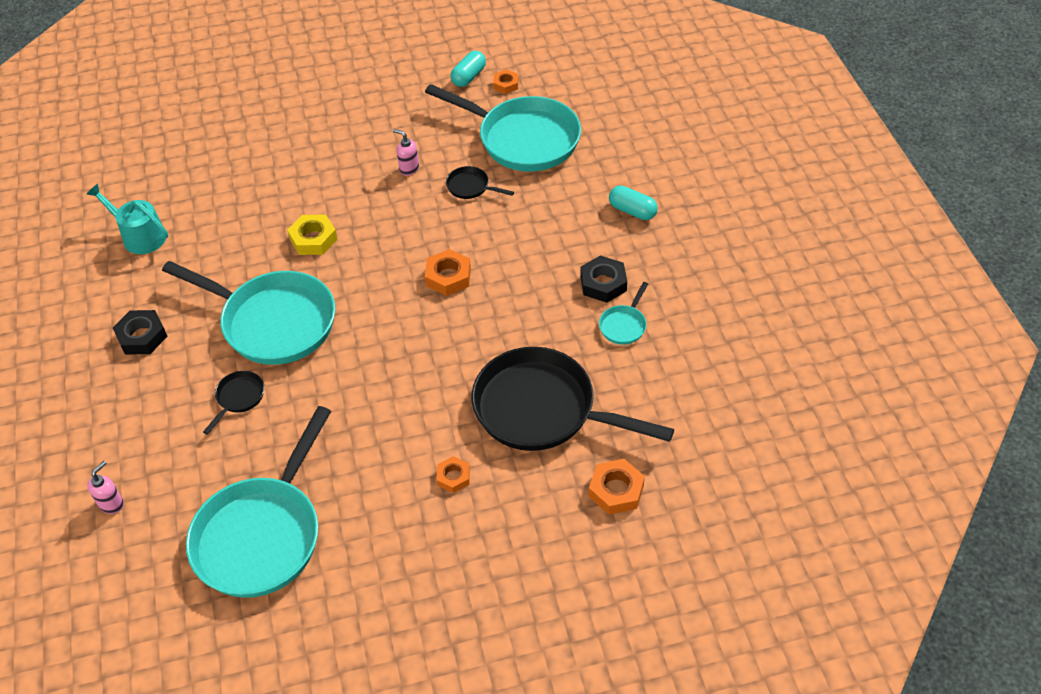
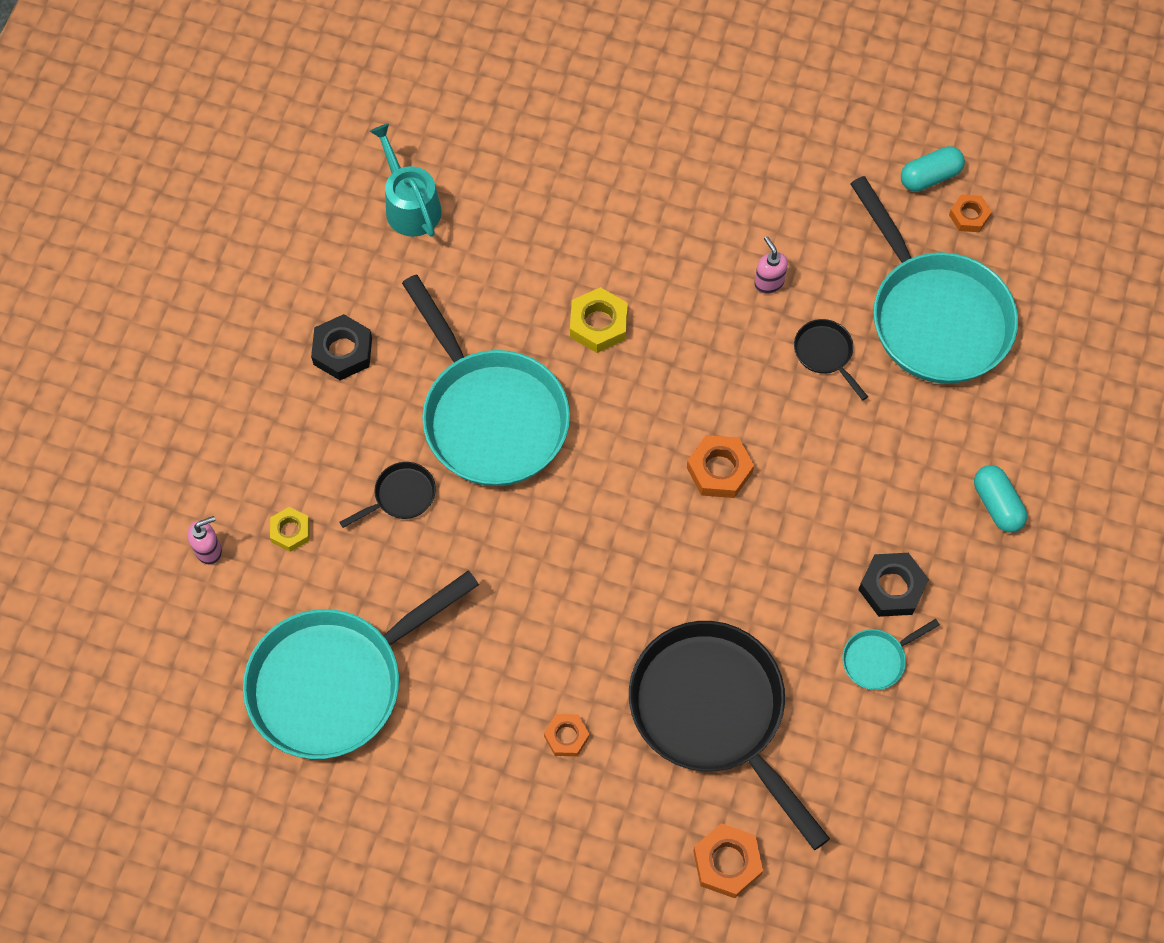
camera: 30 degrees right, 15 degrees up
none -> yellow nut [270,507,310,552]

